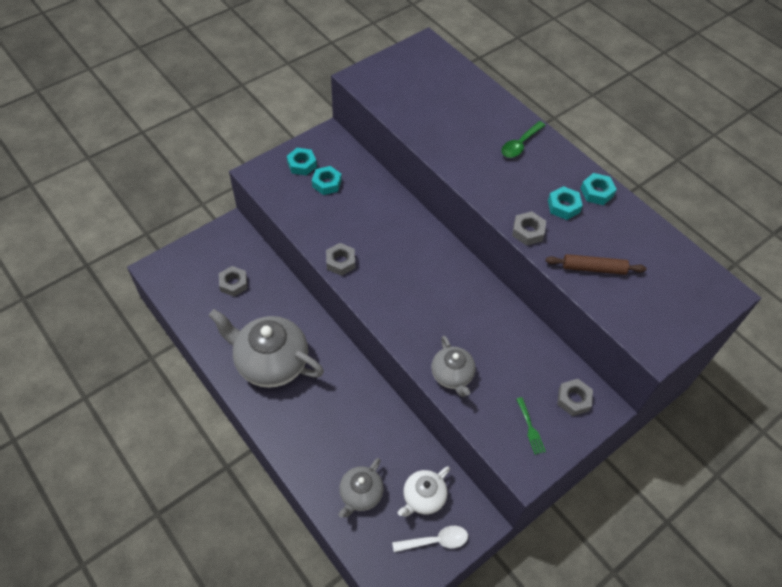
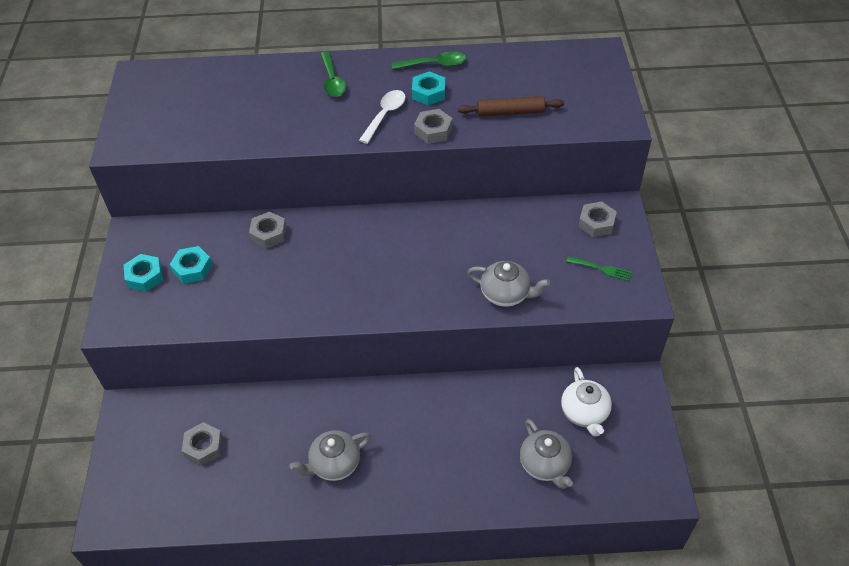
camera: 50 degrees left, 5 degrees down
grey teapot [209,309,324,388] -> grey teapot [289,430,371,481], size x0.54
grey nut [326,243,355,276] -> grey nut moved to [249,212,287,249]
white spoon [392,526,468,552] -> white spoon moved to [359,90,406,144]
brown rolling pin [546,254,646,275] -> brown rolling pin turned 45 degrees clockwise [458,96,564,117]
turquoise nut [580,173,617,205] -> green spoon [391,51,466,70]

